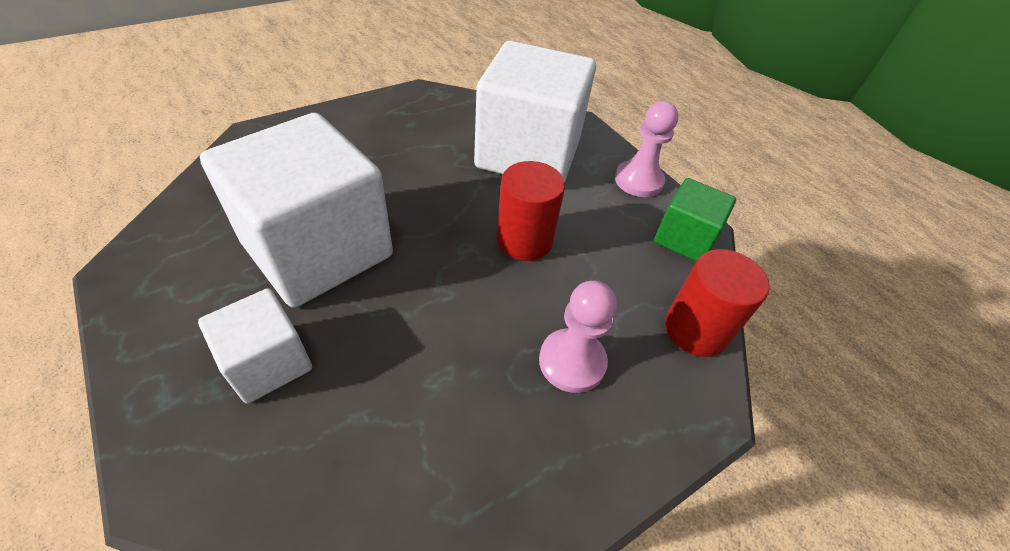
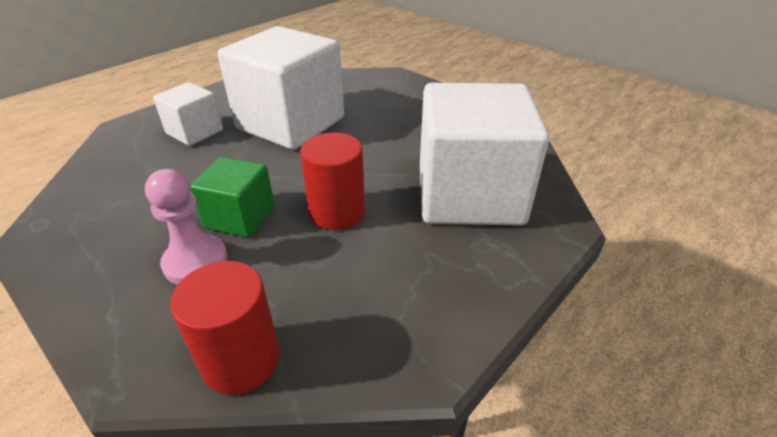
camera: 80 degrees right, 10 degrees down
pink pawn [615,101,678,197] -> none
green cube [654,178,736,261] -> green cube moved to [190,157,275,238]

